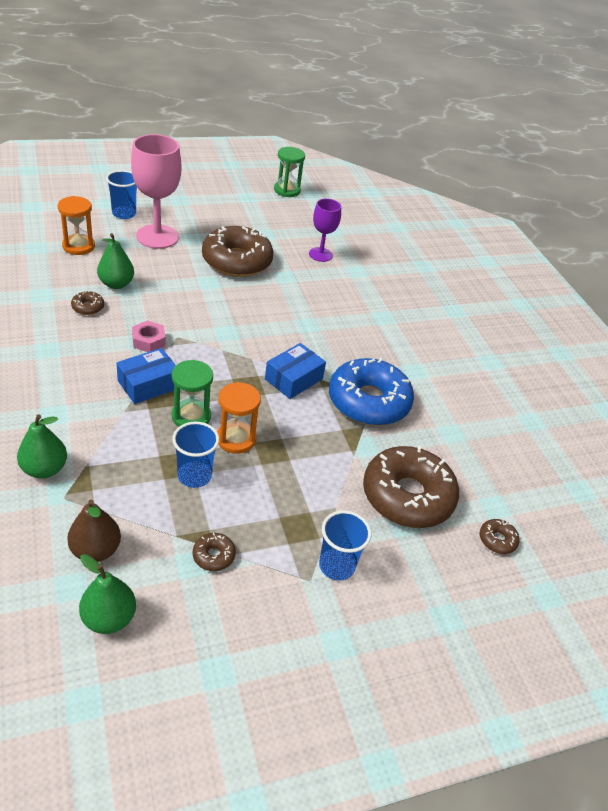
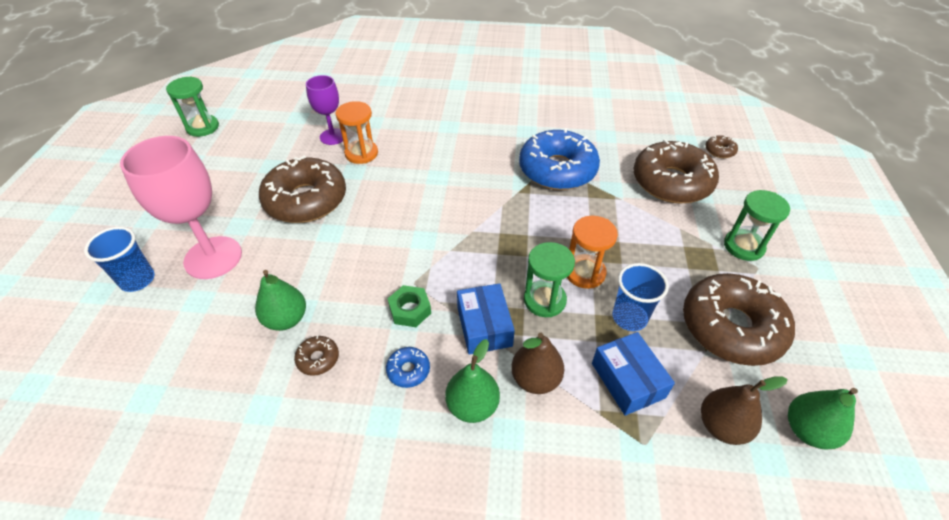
camera: 60 degrees left, 5 degrees up
green pear [17,415,67,478] -> green pear moved to [445,339,500,423]
orange hourglass [58,196,95,255] -> orange hourglass moved to [335,101,378,164]
pink nut [132,321,166,352] -> green nut [387,285,431,327]
brown donut [193,533,236,571] -> brown donut [683,273,795,366], size x2.48
blue box [265,343,326,399] -> blue box moved to [592,332,675,416]
blue cup [319,510,372,581] -> green hourglass [724,190,790,261]
none -> blue donut [386,347,430,388]
none -> brown pear [511,333,564,394]

